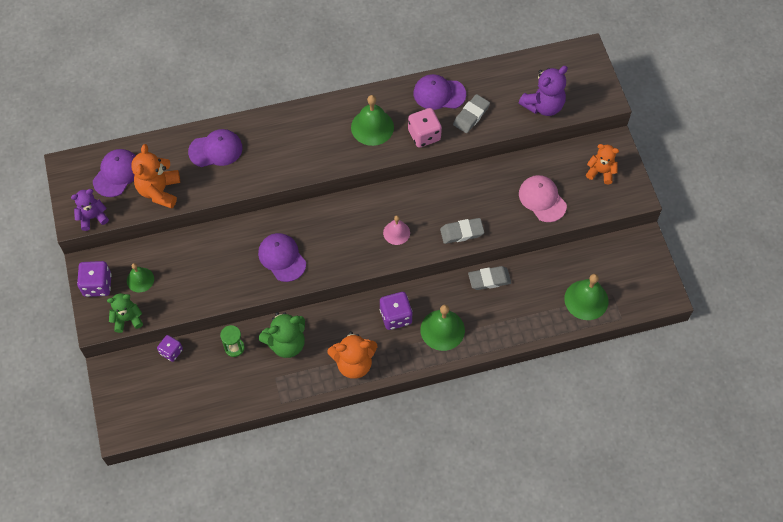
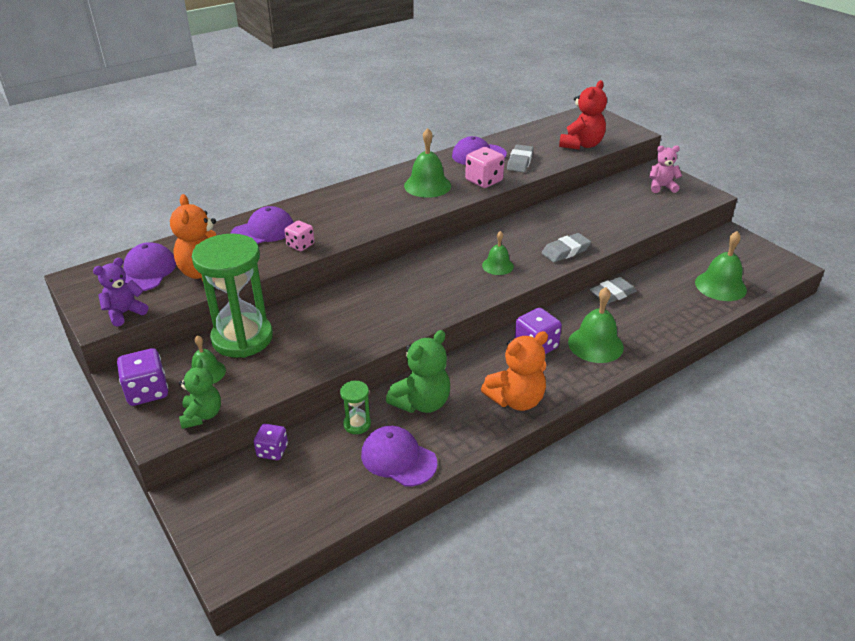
camera: 20 degrees left, 25 degrees down
green teddy bear [107,293,143,333] -> green teddy bear turned 120 degrees clockwise [179,359,221,429]
purple cap [258,233,306,282] -> purple cap moved to [361,426,437,486]
pink bell [383,215,410,245] -> green bell [482,231,514,275]
purple teddy bear [519,66,568,116] -> red teddy bear [559,80,607,150]
pink cap [519,175,567,222] -> none
orange teddy bear [586,144,619,184] -> pink teddy bear [649,145,682,193]
none -> green hourglass [192,234,273,358]
none -> pink dice [284,220,314,251]

